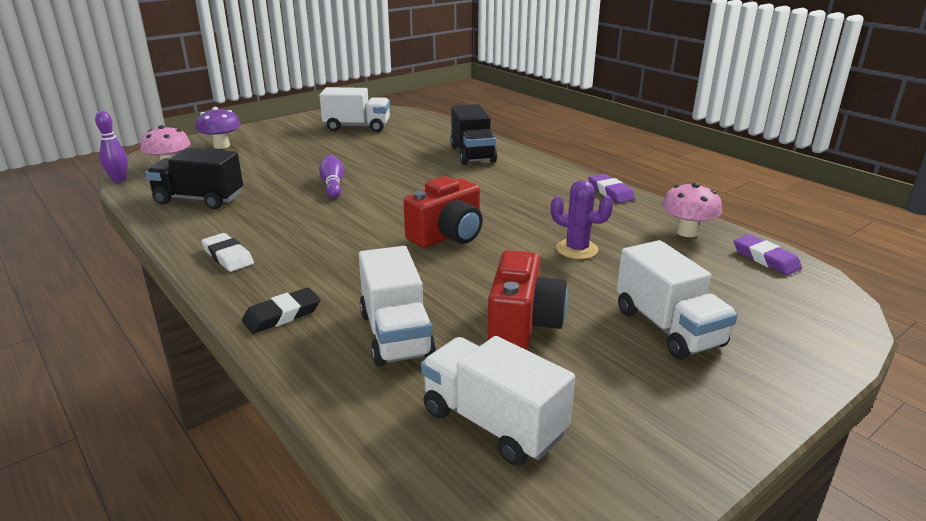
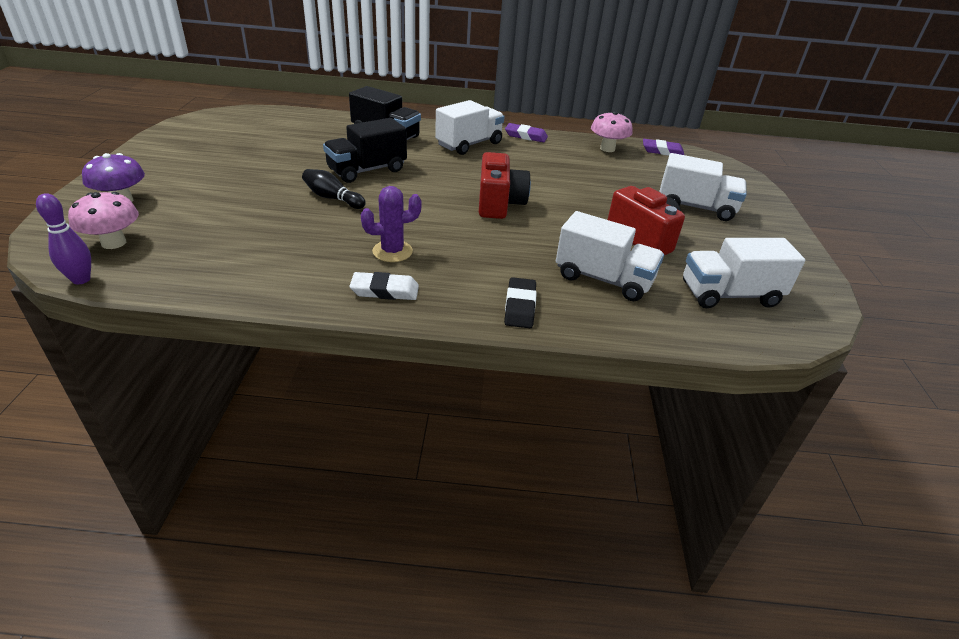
camera: 50 degrees left, 10 degrees up
black truck [145,148,243,209] -> black truck moved to [323,118,407,183]
white truck [319,87,390,132] -> white truck moved to [435,100,505,155]
purple bowling pin [319,155,344,198] -> black bowling pin [302,169,366,209]
purple cactus [551,180,613,259] -> purple cactus moved to [361,186,422,262]

